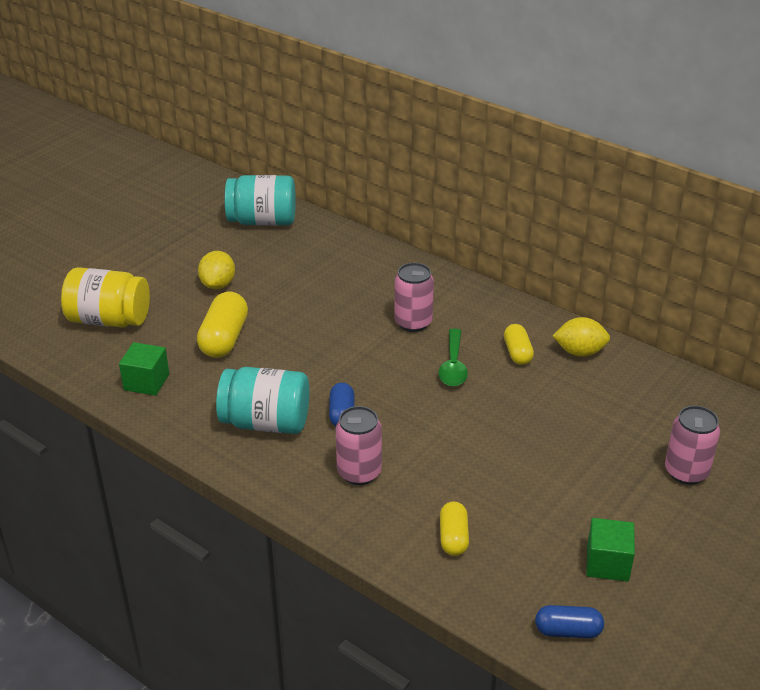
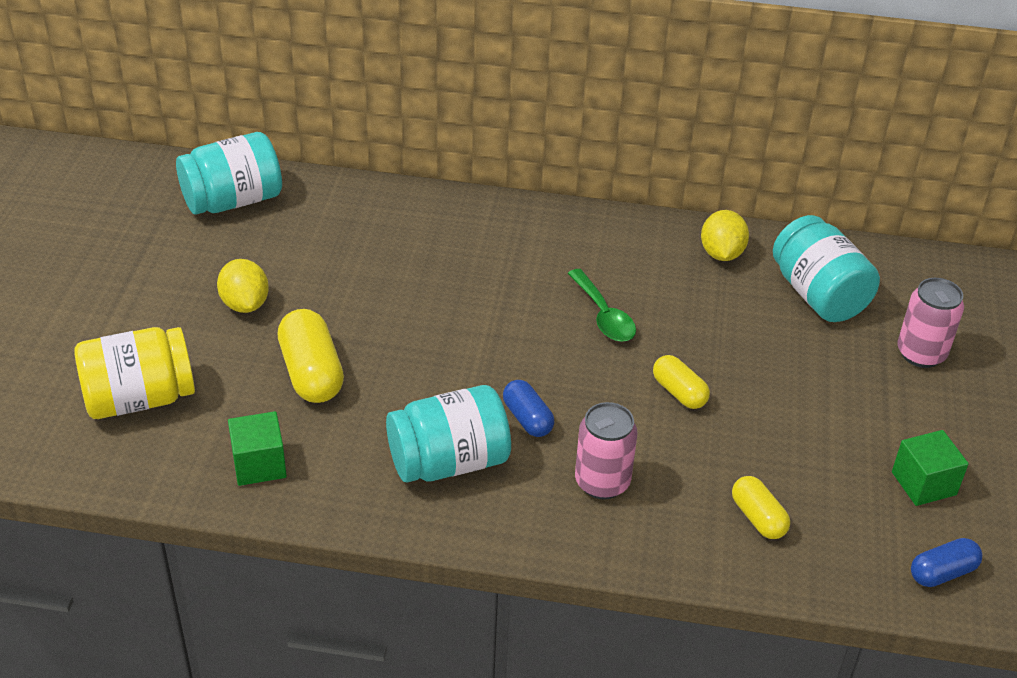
camera: 30 degrees left, 5 degrees up
pink can [394,263,434,332] -> none
yellow capsule [504,324,534,365] -> yellow capsule moved to [653,355,710,409]
yellow lemon [552,317,610,357] -> yellow lemon turned 60 degrees counterclockwise [701,210,749,261]
none -> turquoise jar [773,215,880,322]

